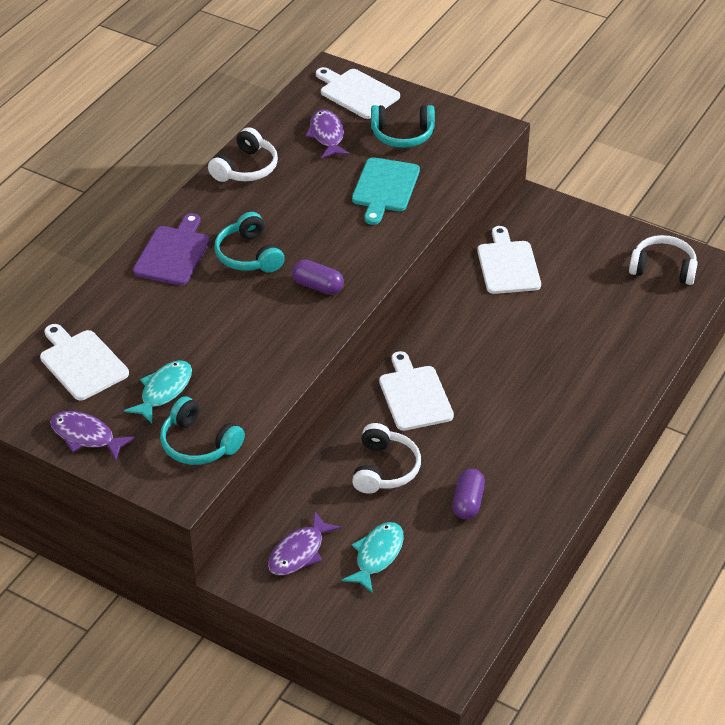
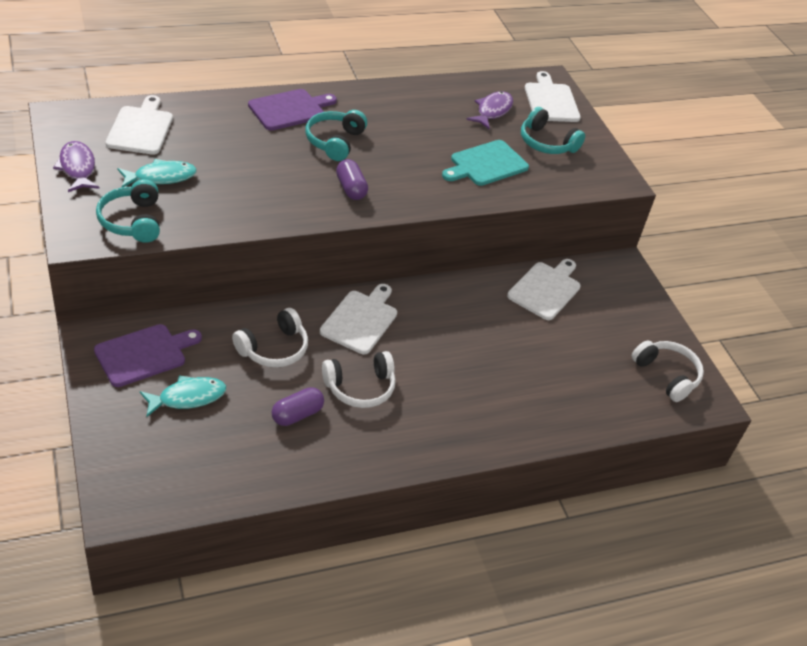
camera: 35 degrees right, 0 degrees up
white headphones [208,127,278,182] -> white headphones moved to [322,351,396,408]
purple fish [268,512,341,576] -> purple cutting board [94,324,202,387]

